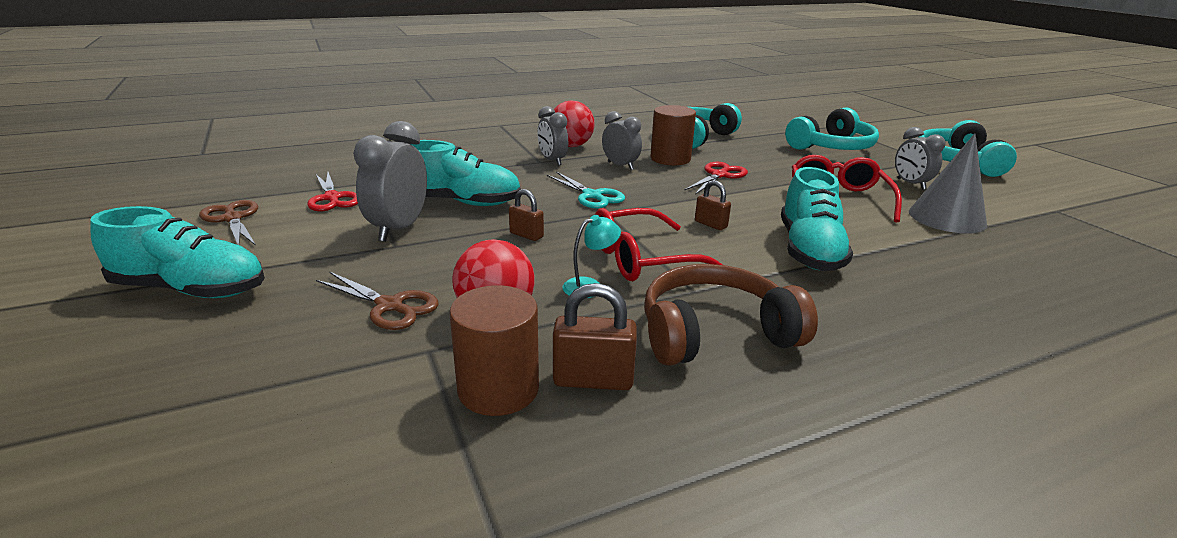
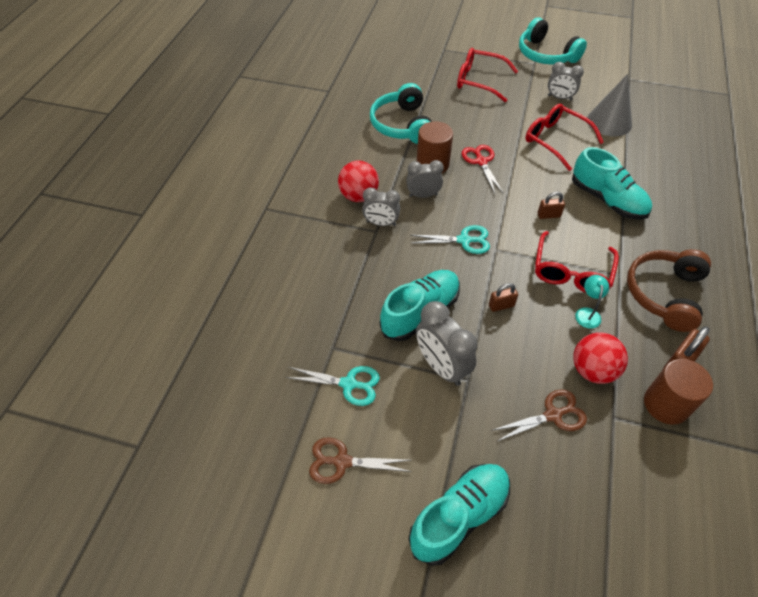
camera: 50 degrees left, 25 degrees up
red scissors [307,172,358,211] -> turquoise scissors [285,366,380,406]
turquoise headphones [785,107,879,150] -> red glasses [457,48,518,102]

